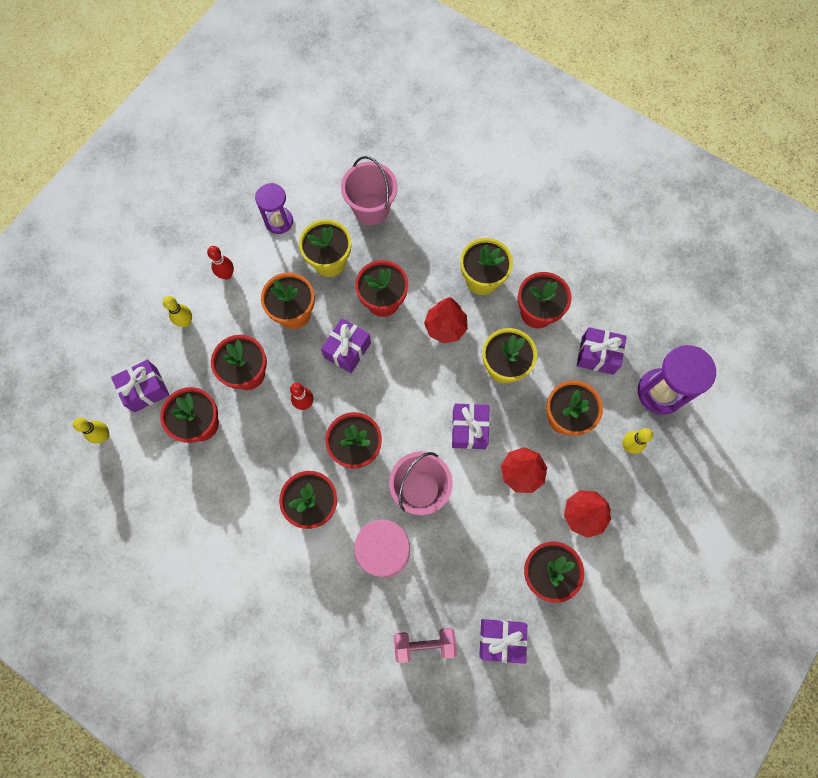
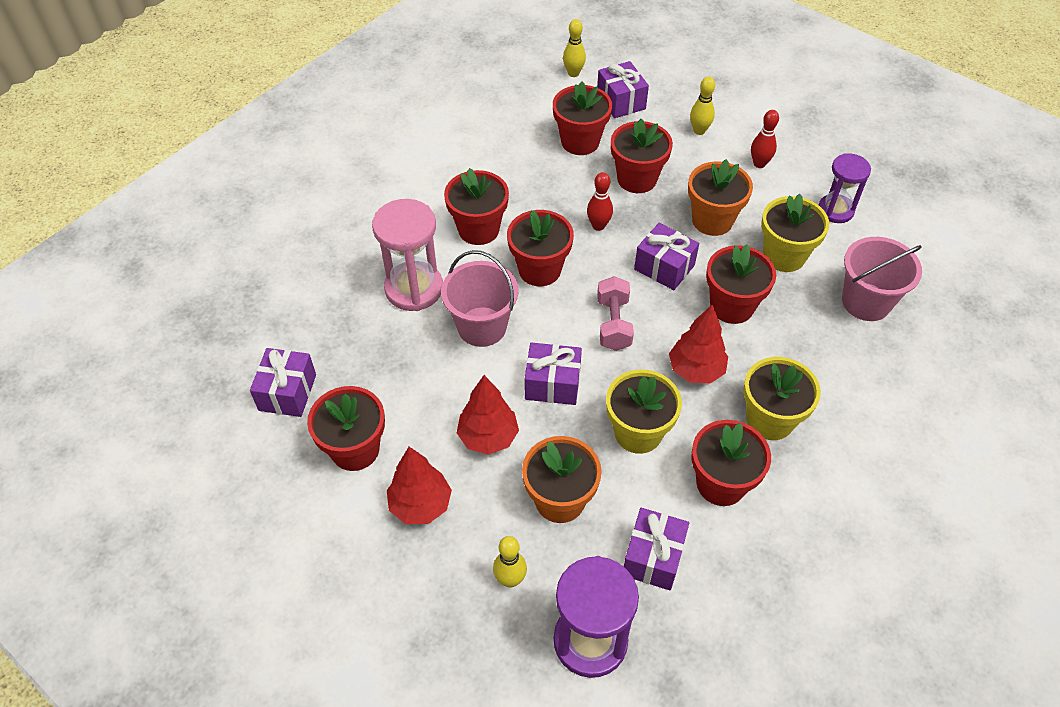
camera: 95 degrees right, 20 degrees down
pink dumbbell [394,628,457,663] -> pink dumbbell moved to [597,276,634,351]

